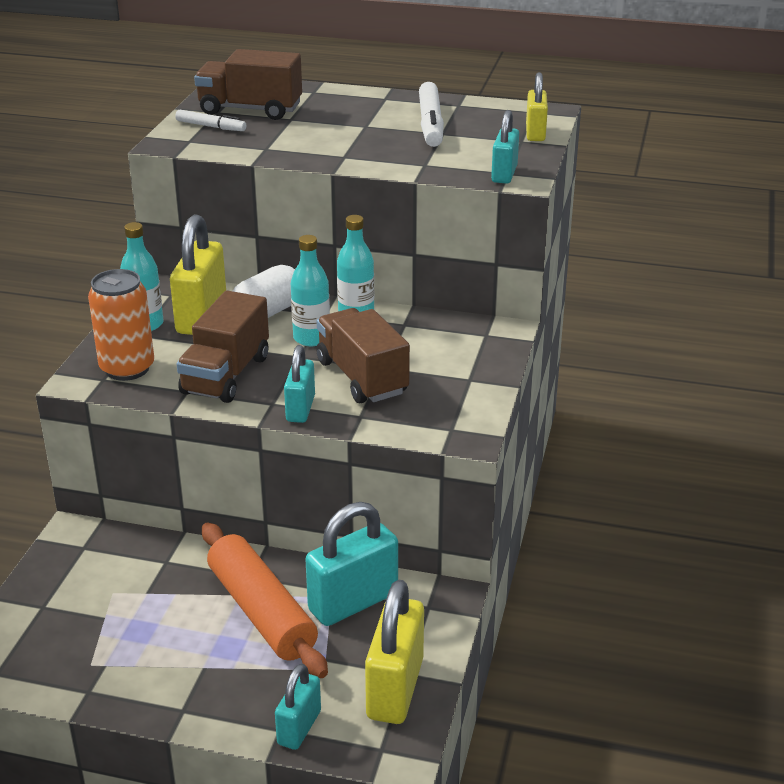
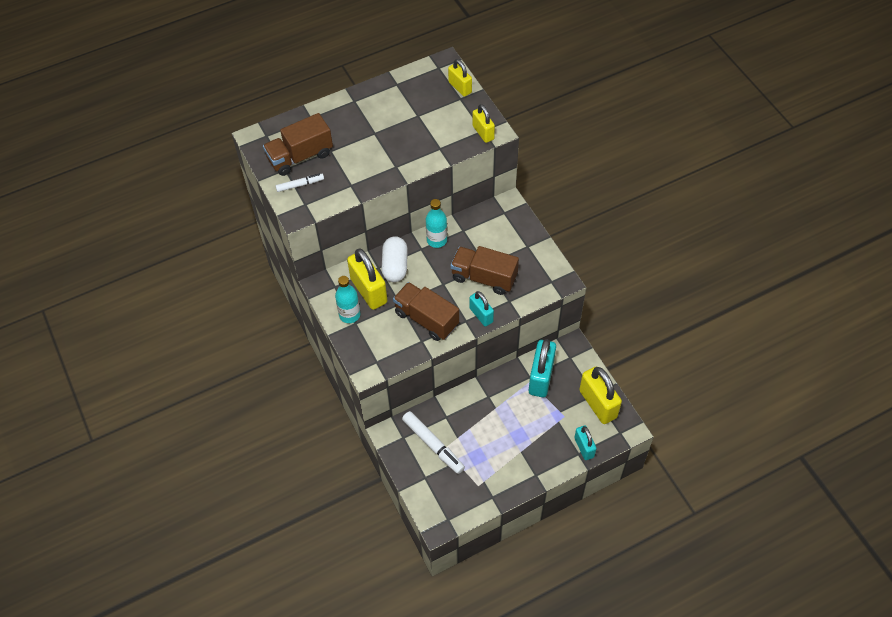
camera: 40 degrees left, 25 degrees up
orange can [88,269,154,381] -> none
brown truck [176,290,269,403] -> brown truck turned 150 degrees clockwise [393,282,459,341]
orange rolling pin [202,522,328,678] -> none
turquoise bottle [291,235,330,346] -> none
white marker [419,82,444,147] -> white marker moved to [402,411,465,474]
turquoise padlock [491,110,519,184] -> yellow padlock [472,104,495,143]

